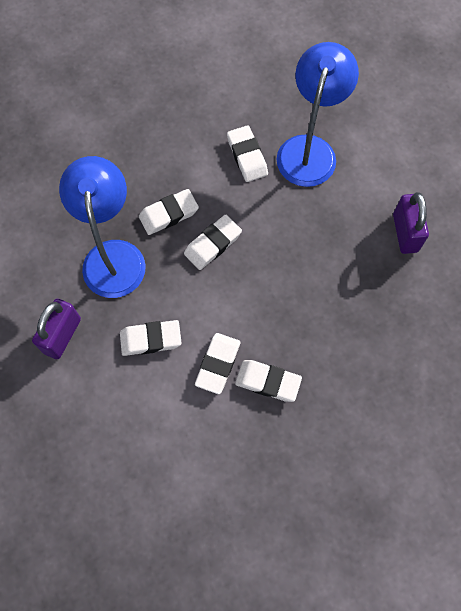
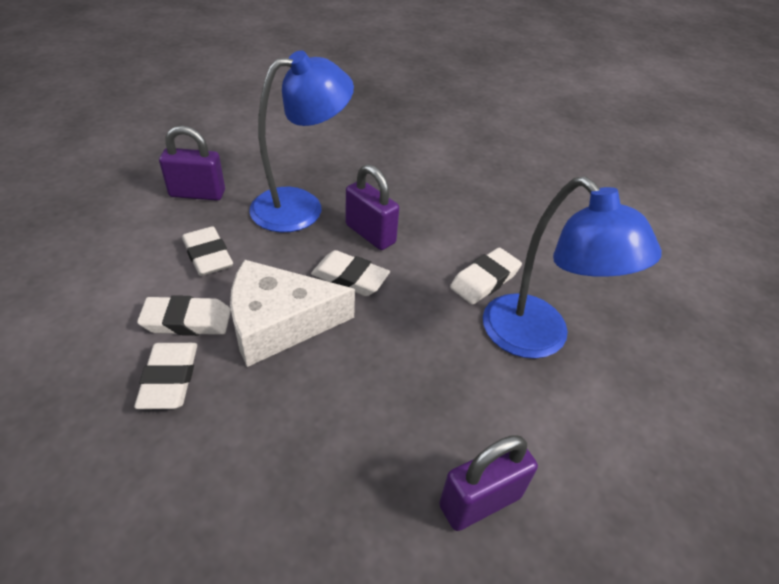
camera: 65 degrees right, 25 degrees down
white eraser [139,189,199,235] -> purple padlock [346,164,399,250]
blue lamp [277,42,359,187] -> blue lamp turned 60 degrees clockwise [483,176,662,359]
none -> white cheese [230,260,355,367]

